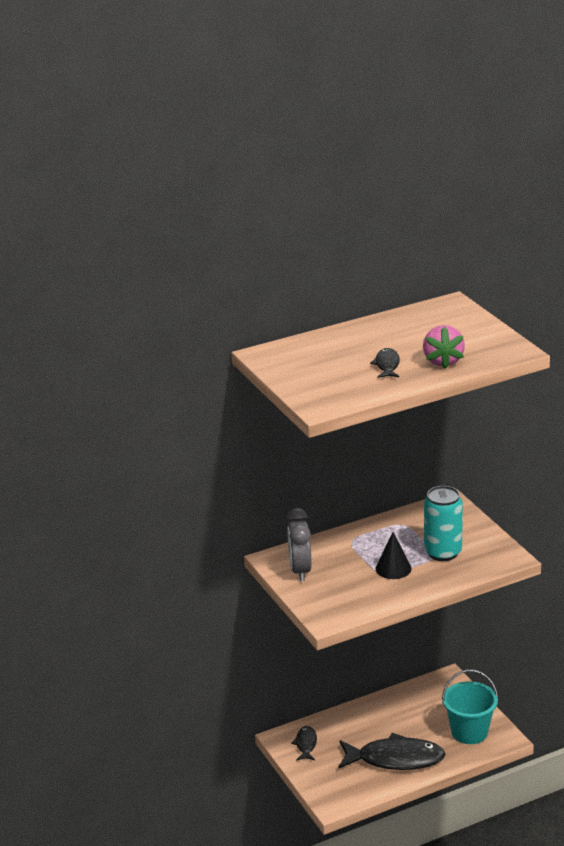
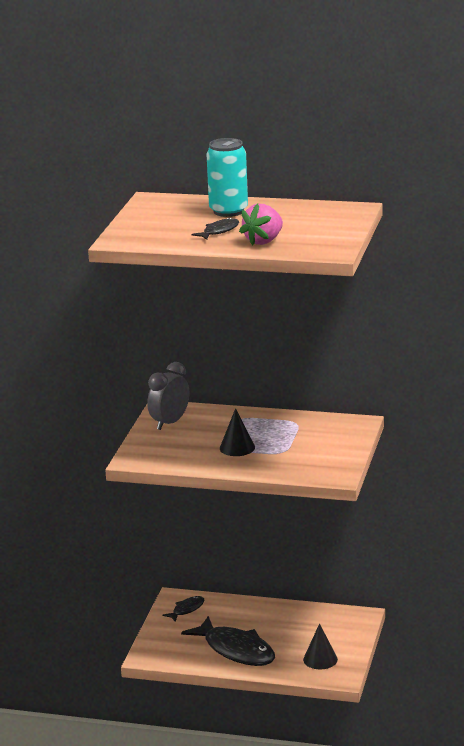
camera: 40 degrees right, 5 degrees down
turquoise can [424,486,463,561] -> turquoise can moved to [207,138,248,217]
turquoise bucket [442,669,498,744] -> black cone [303,623,338,669]

